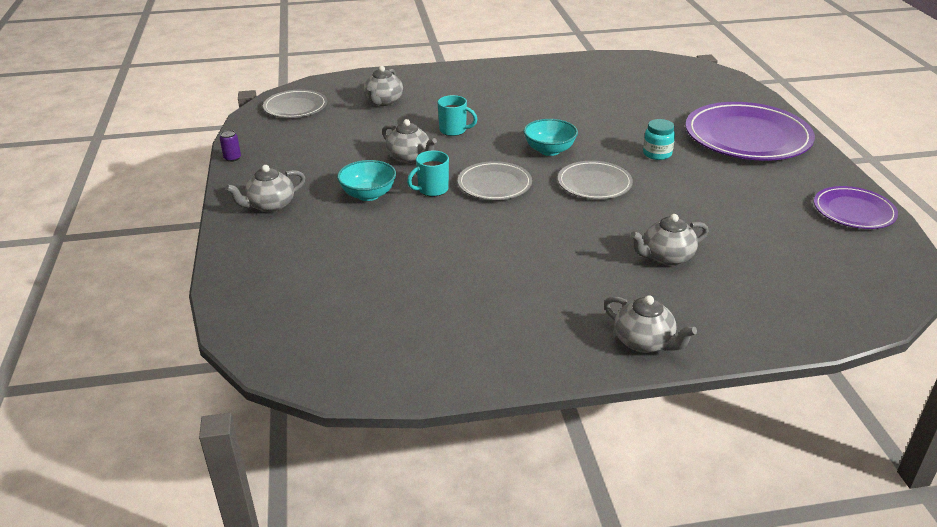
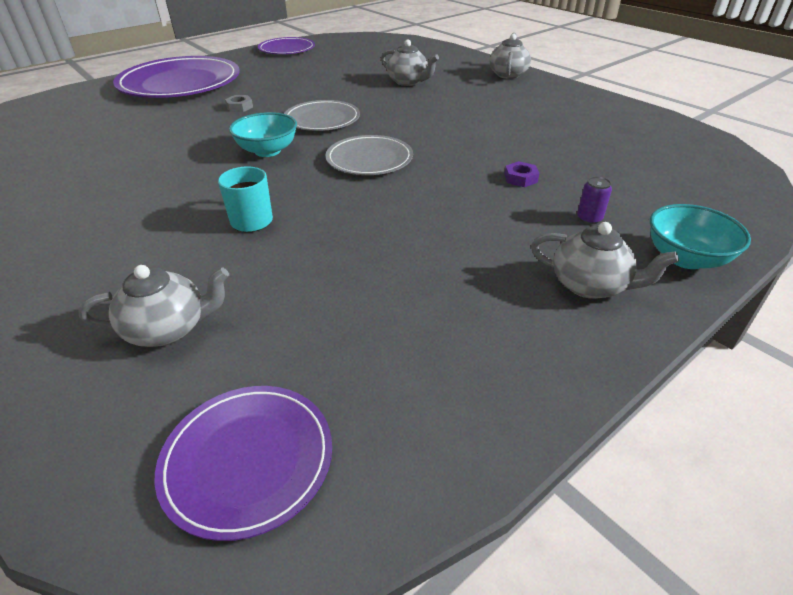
camera: 120 degrees left, 5 degrees up
purple can [220,130,241,162] -> purple can moved to [577,176,612,224]
grey plate [263,90,327,118] -> purple plate [155,386,332,541]
turquoise bowl [337,160,396,201] -> turquoise bowl moved to [650,204,751,269]
grey teapot [382,119,437,164] -> none
turquoise mug [407,151,449,196] -> none
turquoise jar [643,119,675,160] -> grey nut [225,95,253,112]
none -> purple nut [504,161,539,187]

